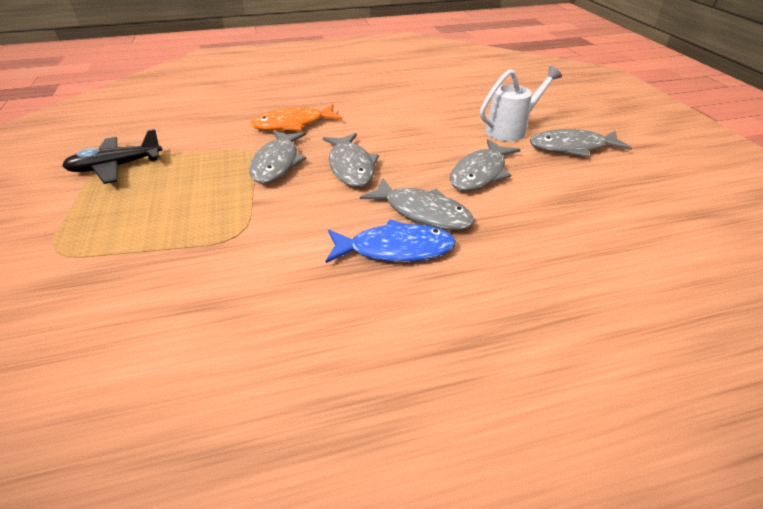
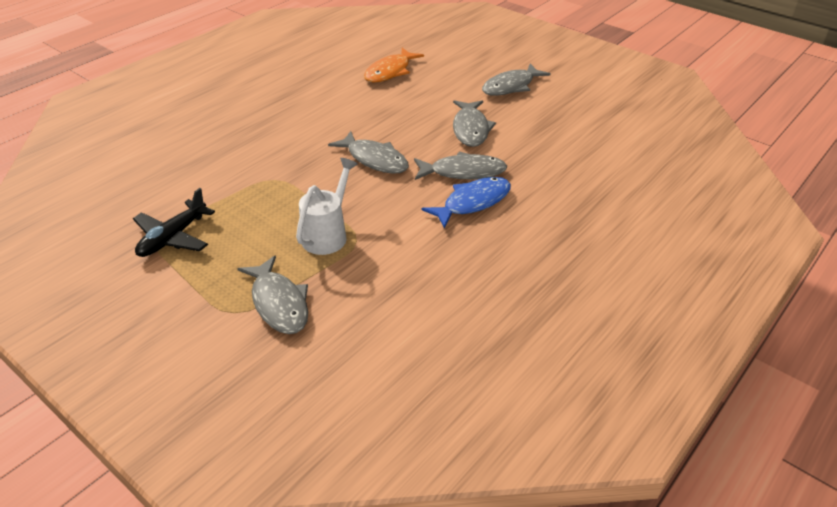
camera: 35 degrees left, 0 degrees up
grey fish [249,131,306,184] -> grey fish moved to [237,255,308,334]
orange fish [250,104,342,131] -> orange fish moved to [364,48,424,83]
white watering can [480,66,562,141] -> white watering can moved to [296,158,357,255]

